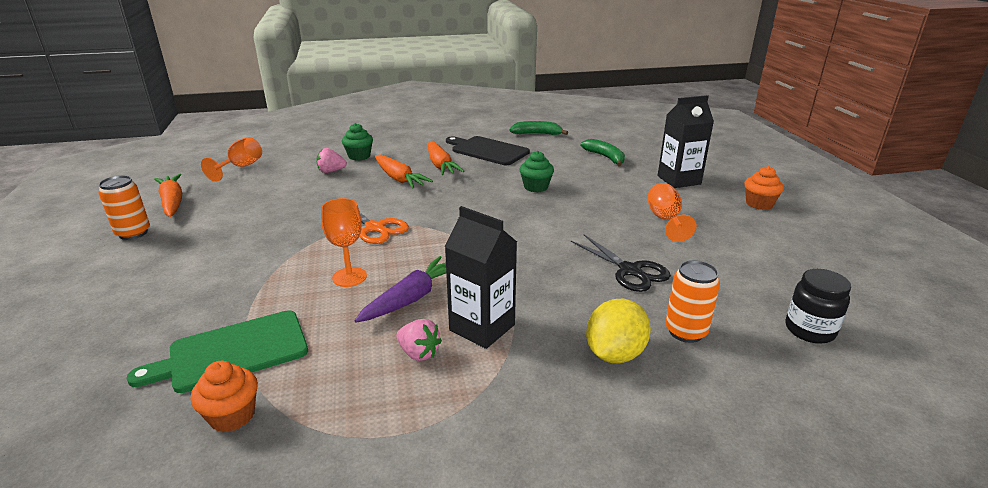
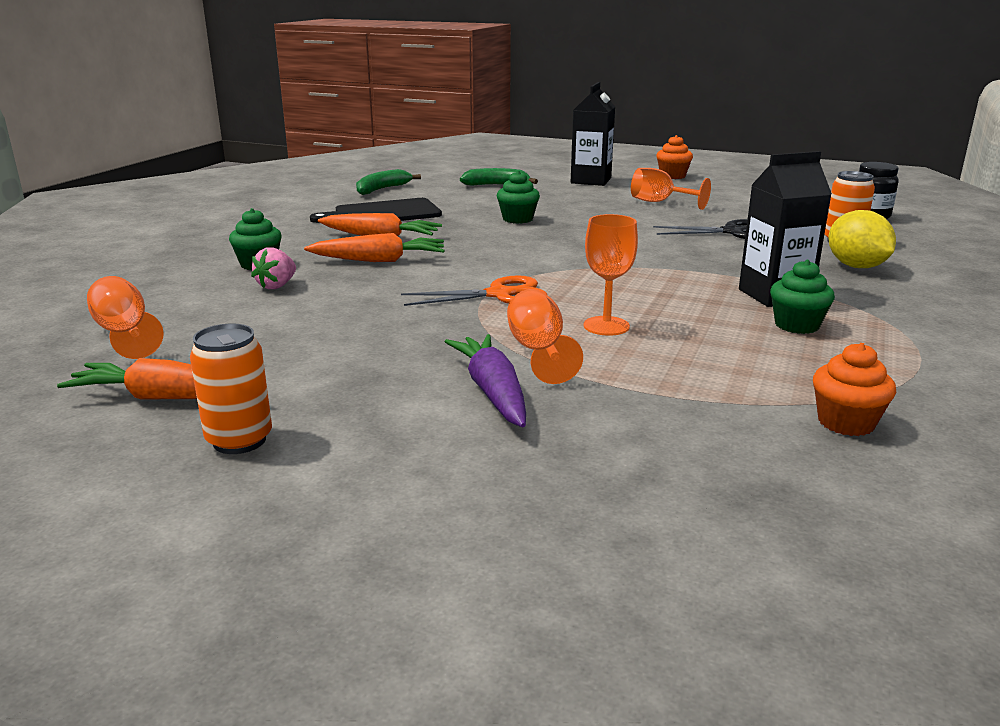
camera: 55 degrees left, 5 degrees down
green cutting board [126,310,308,393] -> none
purple carrot [355,256,446,322] -> purple carrot moved to [445,334,526,427]
pink strawberry [396,319,442,361] -> green cupcake [770,260,835,334]
none -> orange goblet [507,289,583,384]

